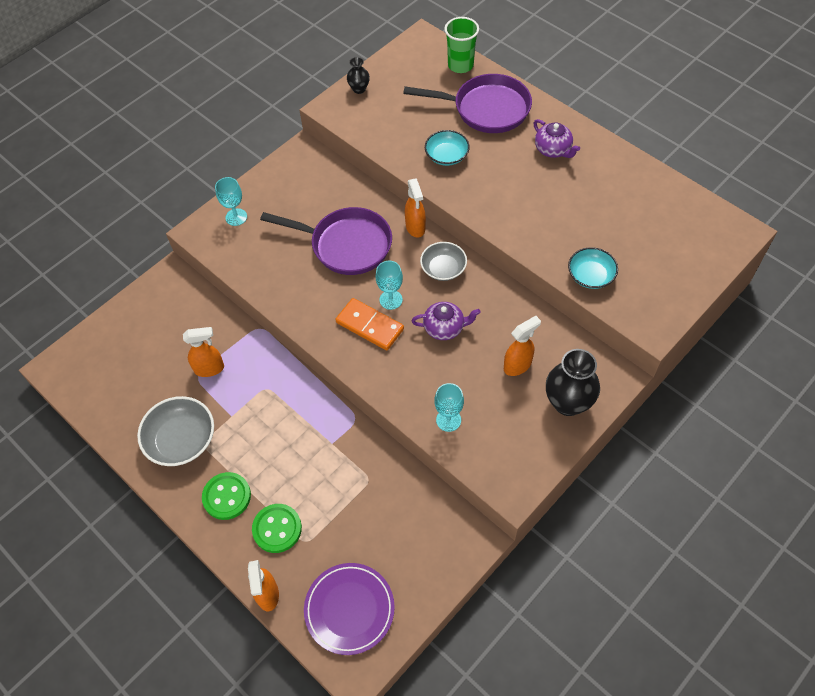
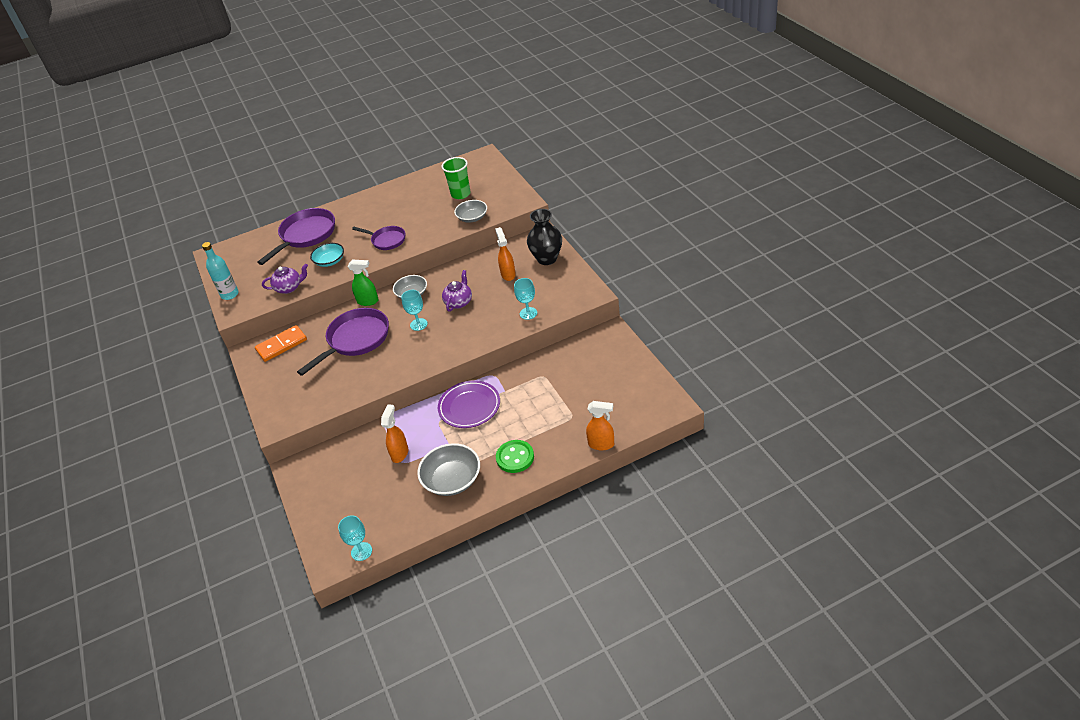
camera: 65 degrees left, 15 degrees down
turquoise goblet [215,177,247,226] -> turquoise goblet moved to [338,515,372,561]
green button [252,504,302,553] -> none
purple plate [304,563,395,655] -> purple plate moved to [438,380,500,428]
orange domino [335,298,404,351] -> orange domino moved to [255,325,307,362]
black vase [347,57,370,94] -> turquoise bottle [202,242,239,300]
orange spray bottle [405,178,426,238] -> green spray bottle [348,259,379,306]
green cup [444,17,479,73] -> green cup moved to [441,157,470,199]
purple teapot [534,119,580,158] -> purple teapot moved to [262,264,308,294]
turquoise bowl [568,247,618,289] -> grey bowl [454,200,487,223]
none -> purple pan [352,226,405,250]

